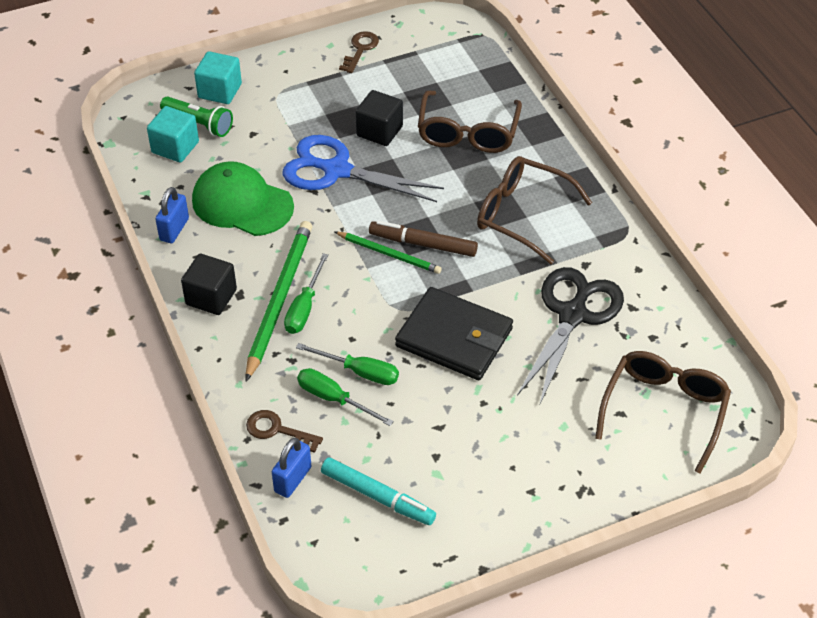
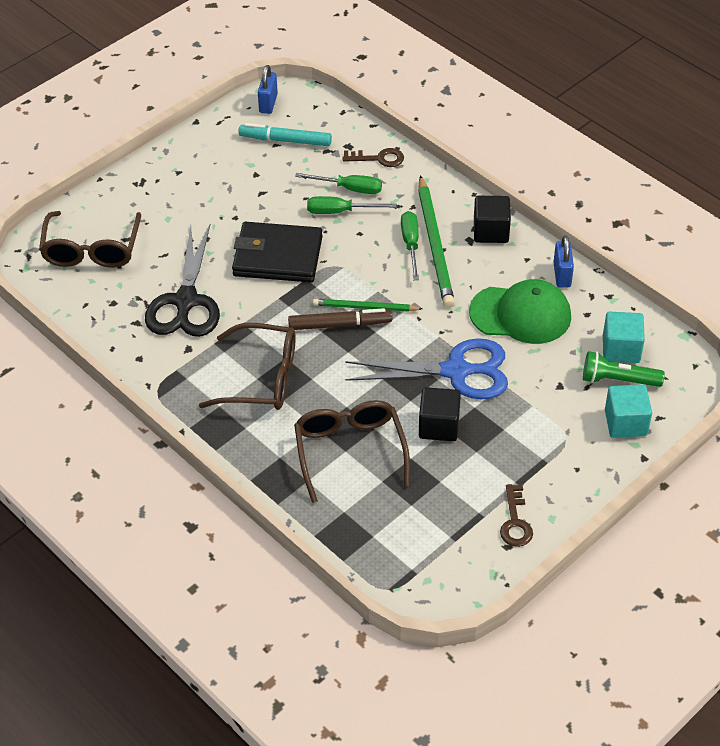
camera: 160 degrees right, 0 degrees up
blue padlock [272,438,311,498] -> blue padlock moved to [258,65,278,114]

